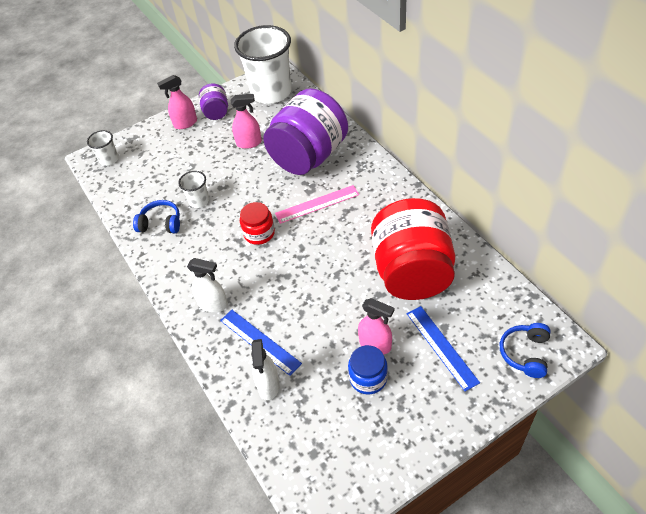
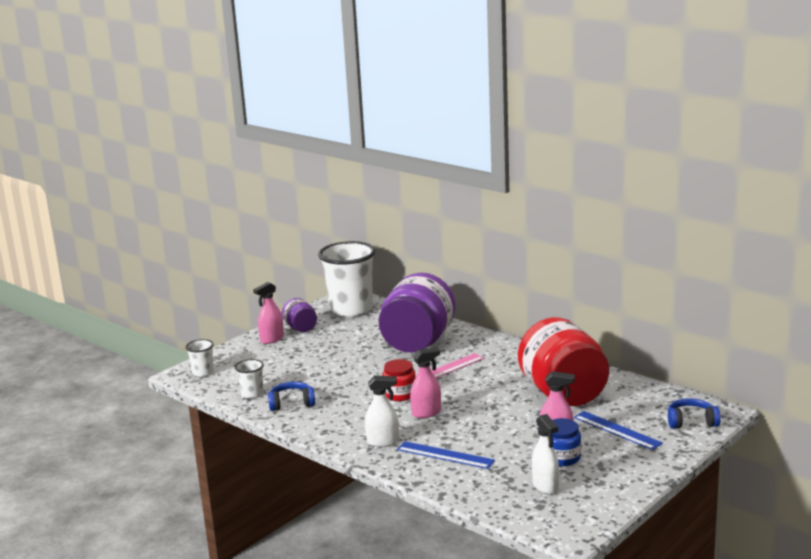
camera: 20 degrees left, 30 degrees down
white cup [178,171,209,208] -> white cup moved to [235,359,264,398]
pink spray bottle [231,94,262,149] -> pink spray bottle moved to [410,347,441,418]
white spray bottle [251,339,280,400] -> white spray bottle moved to [532,414,559,494]
blue headphones [500,323,551,378] -> blue headphones turned 90 degrees clockwise [668,398,721,429]

